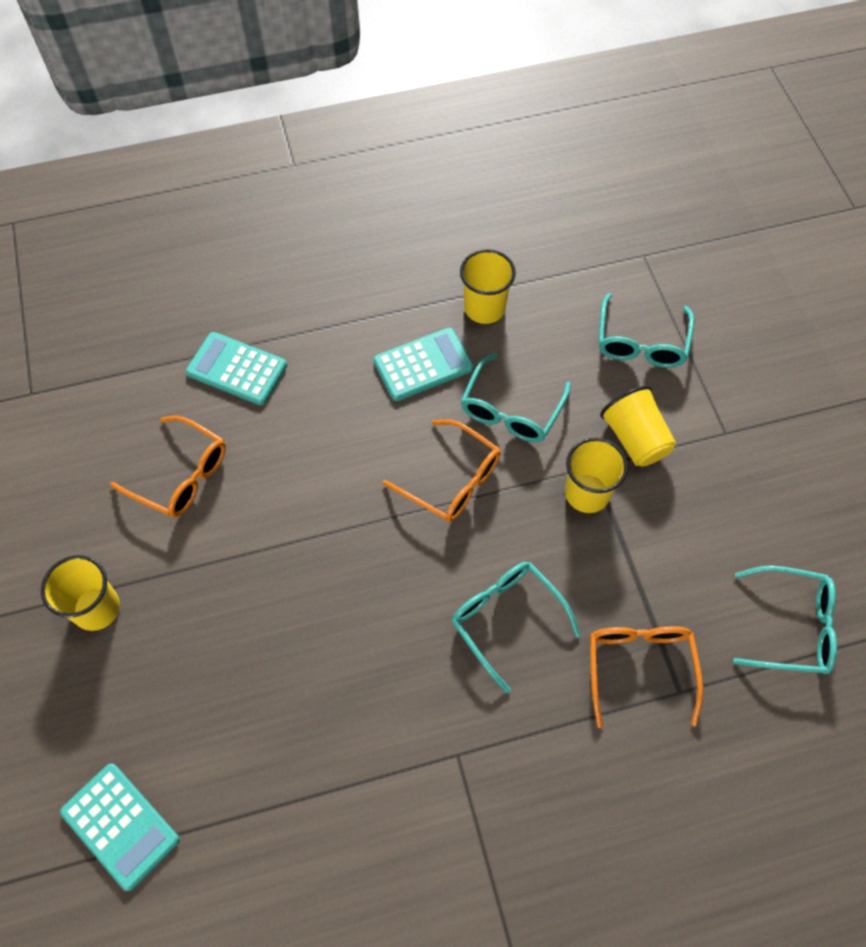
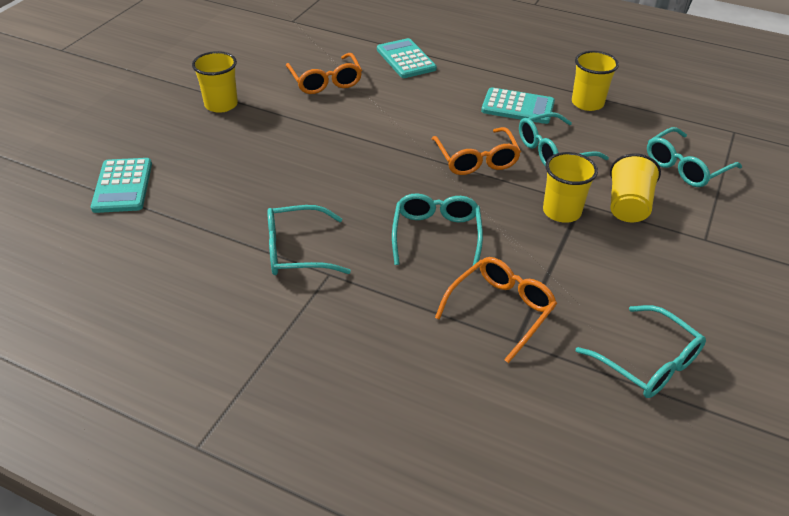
camera: 40 degrees right, 20 degrees down
none -> turquoise glasses [267,205,351,275]

